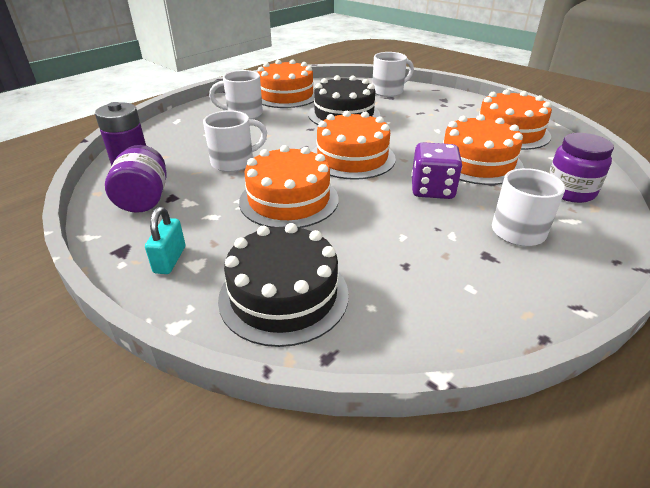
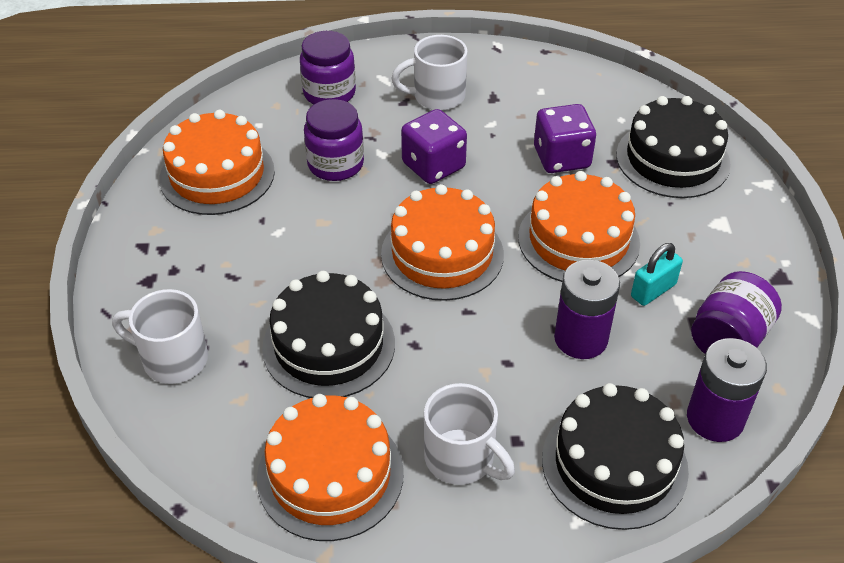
camera: 135 degrees left, 10 degrees up
turquoise padlock [145,207,185,274] -> turquoise padlock moved to [631,243,683,306]
white mug [203,110,267,172] -> purple battery [554,259,620,359]
orange cake [443,114,524,185] -> purple jar [304,99,364,181]
none -> purple dice [534,104,596,173]
none -> black cake [542,383,689,530]

